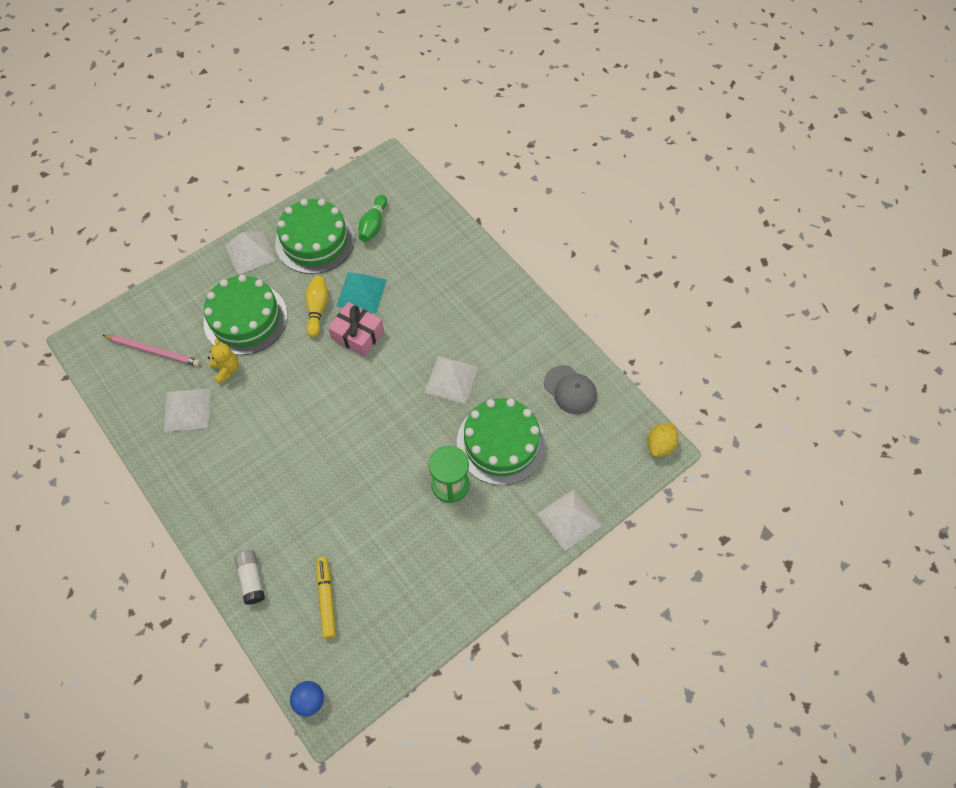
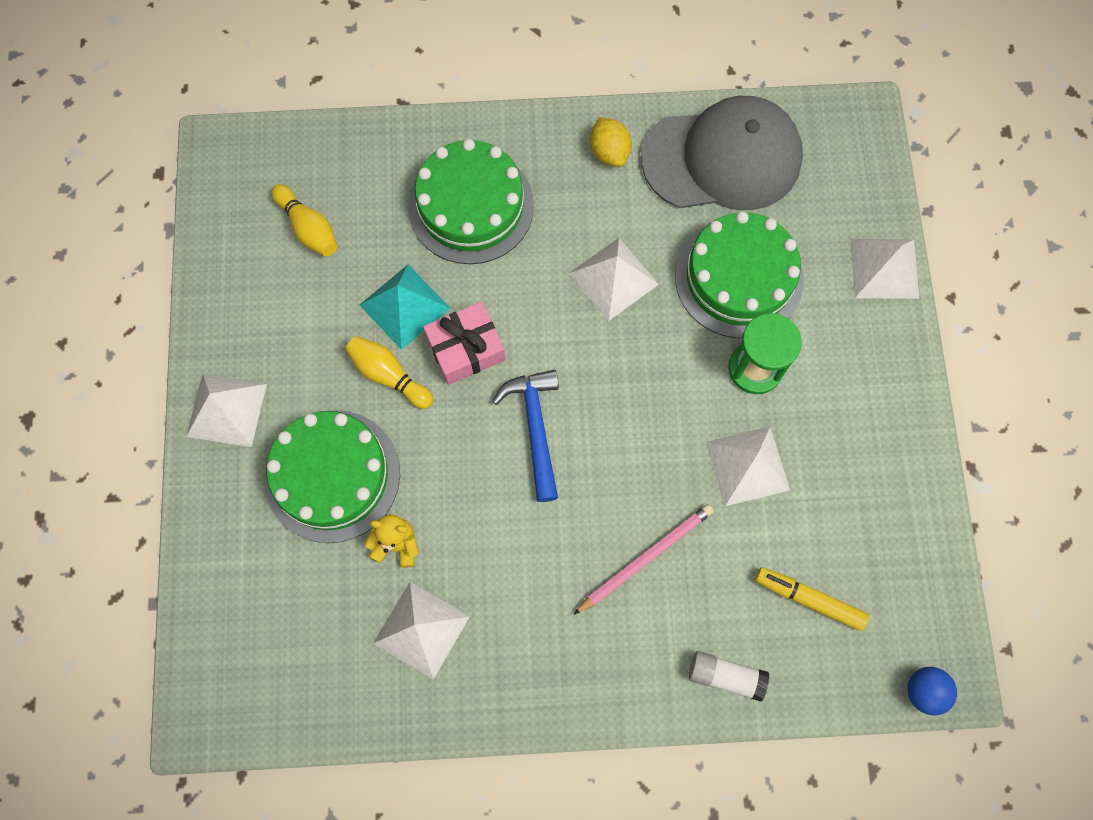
camera: 55 degrees left, 10 degrees up
pink pencil [103,335,200,366] -> pink pencil moved to [574,504,714,615]
green cake [275,199,355,274] -> green cake moved to [408,139,534,264]
green bowling pin [359,195,387,242] -> yellow bowling pin [272,184,337,256]
grey cap [544,365,597,414] -> grey cap [641,96,803,210], size x1.94
yellow lemon [648,423,678,457] -> yellow lemon moved to [590,117,632,167]
none -> blue hammer [492,369,559,502]
none -> white pyramid [706,427,790,506]

